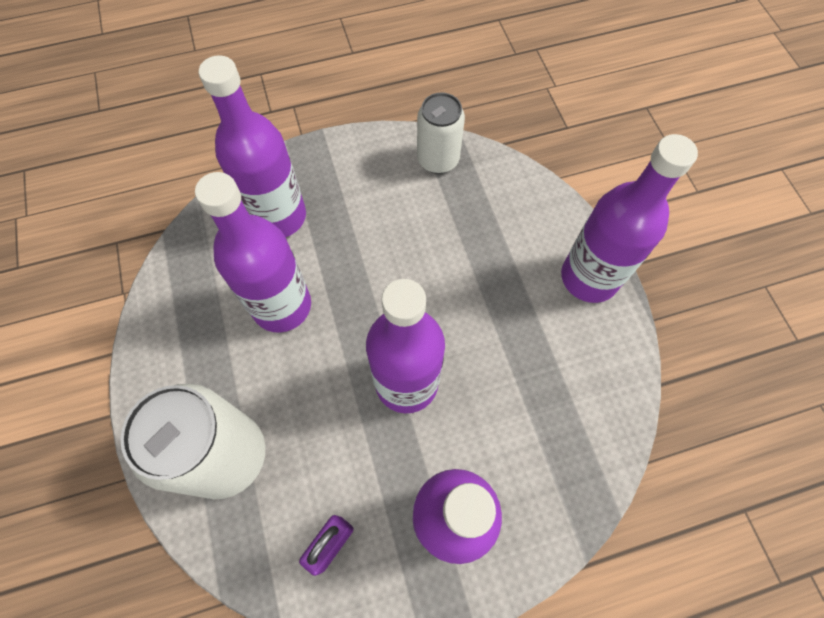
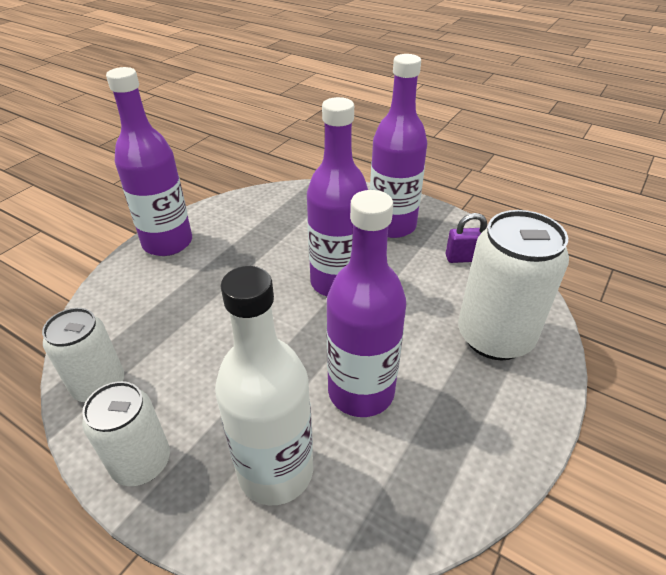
camera: 130 degrees left, 25 degrees down
purple bottle [199,55,306,237] -> white bottle [215,266,313,505]
none -> white can [82,381,170,486]

